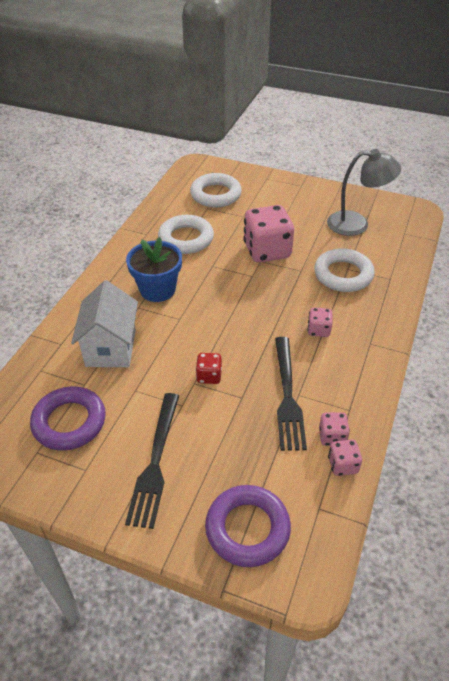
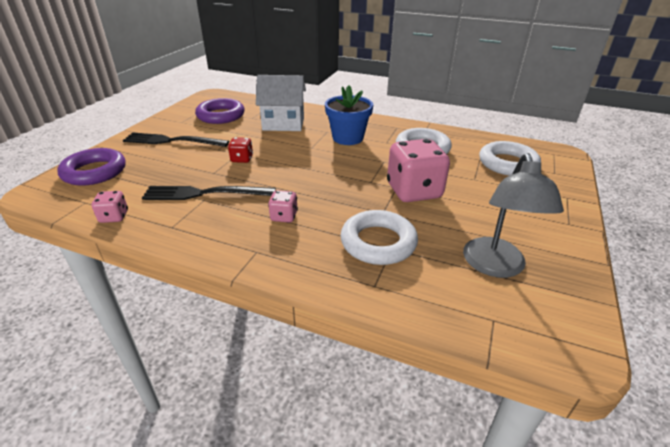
camera: 90 degrees right, 10 degrees down
pink dice [319,412,350,446] -> none

